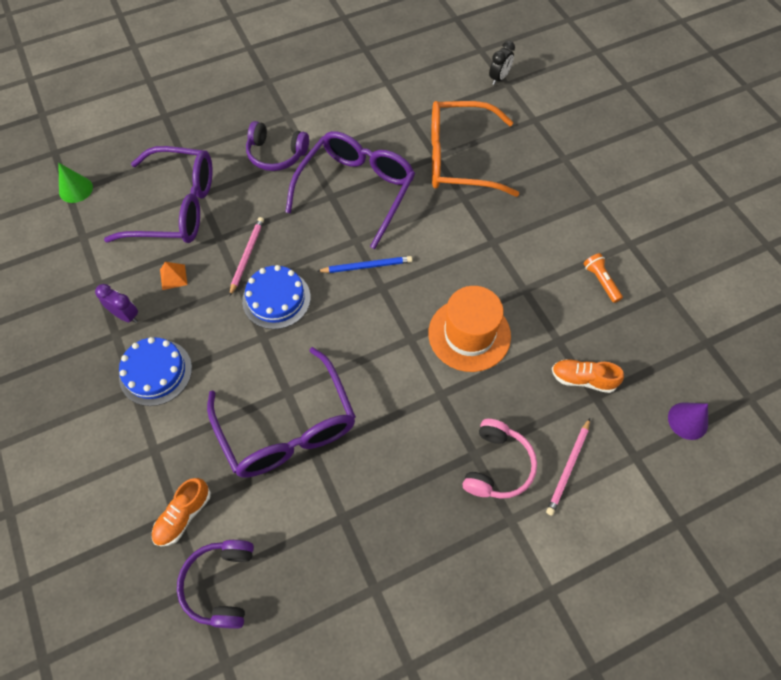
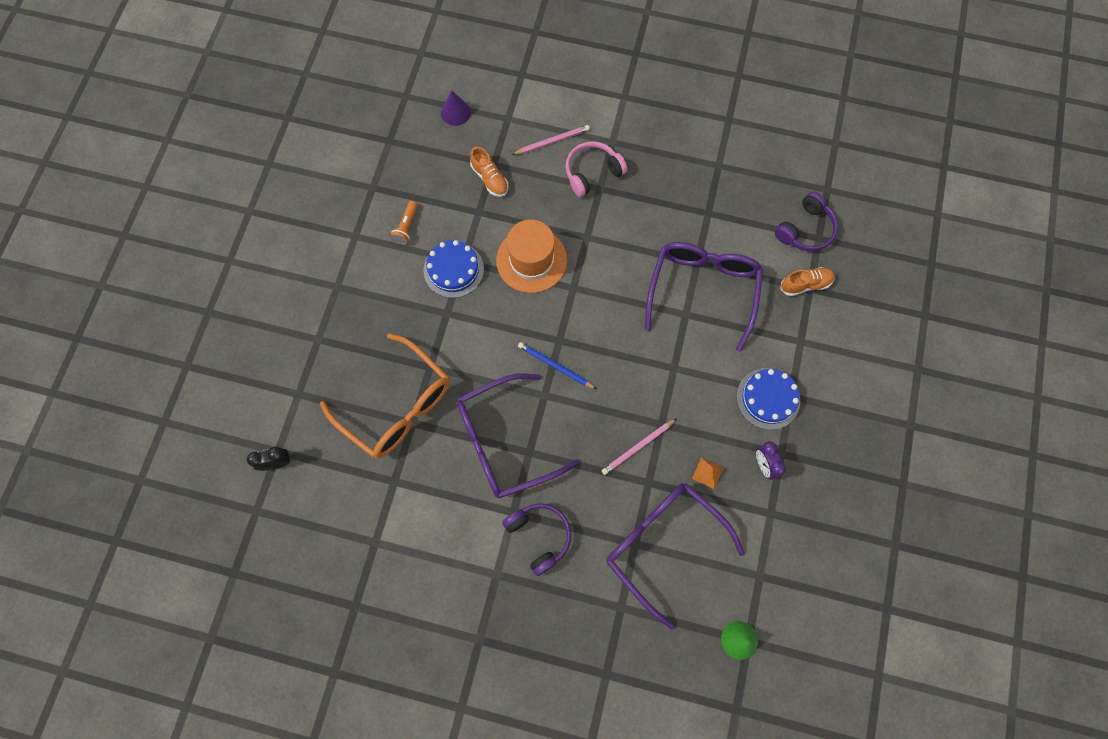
camera: 140 degrees left, 10 degrees up
blue cake [242,265,311,329] -> blue cake moved to [423,240,484,298]

